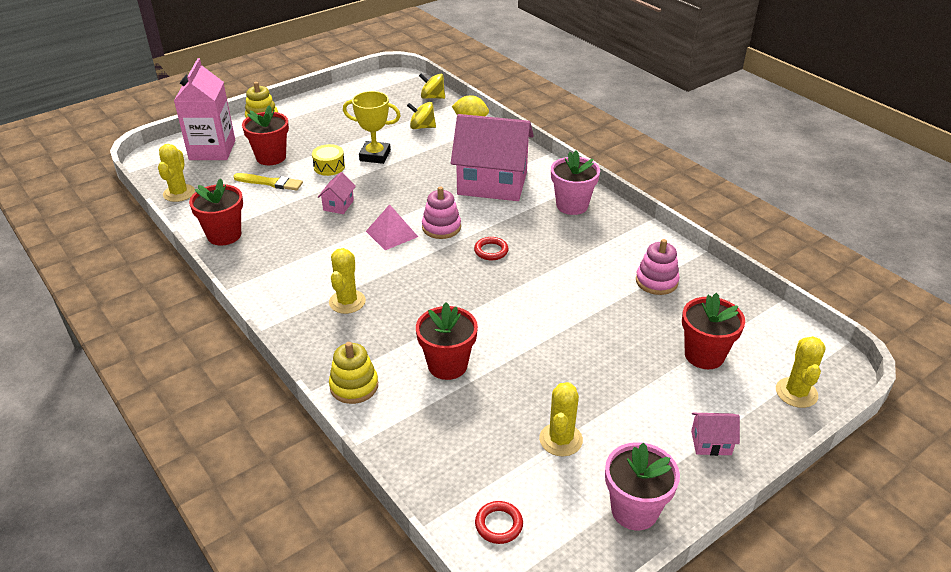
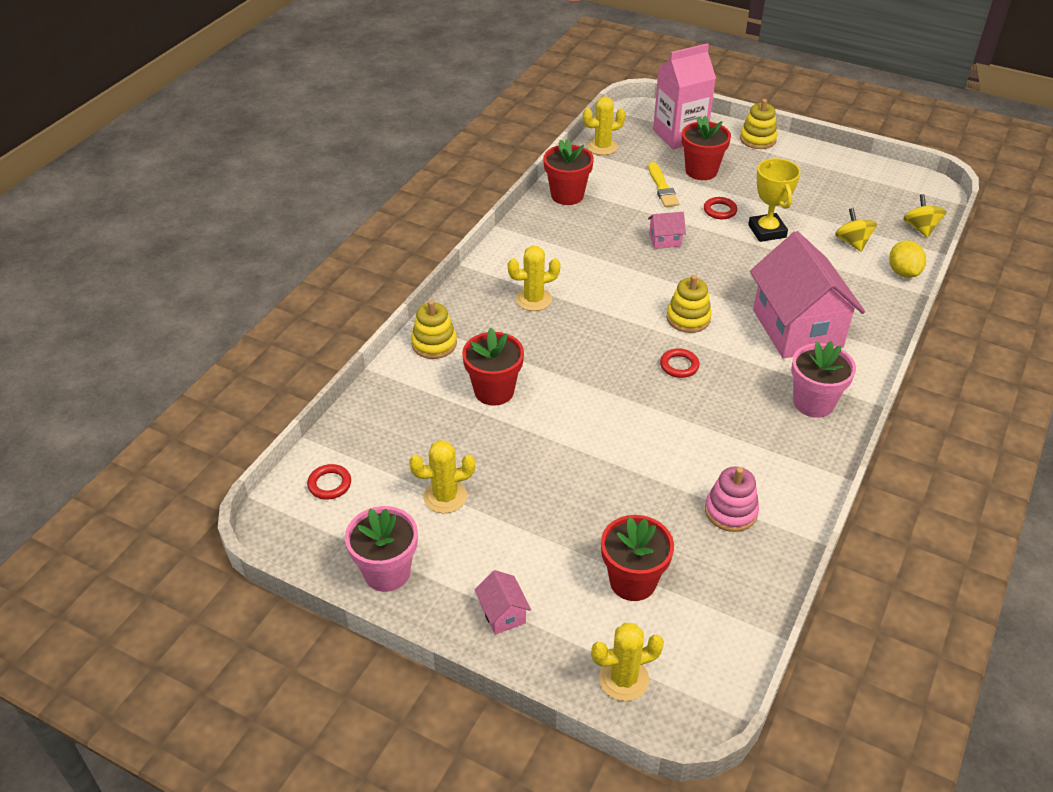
camera: 65 degrees right, 5 degrees up
yellow drum [312,144,345,176] -> red ring [704,197,737,219]
pink pyramid [366,204,418,250] -> none
pink stacking toy [422,186,461,239] -> yellow stacking toy [666,275,712,333]

